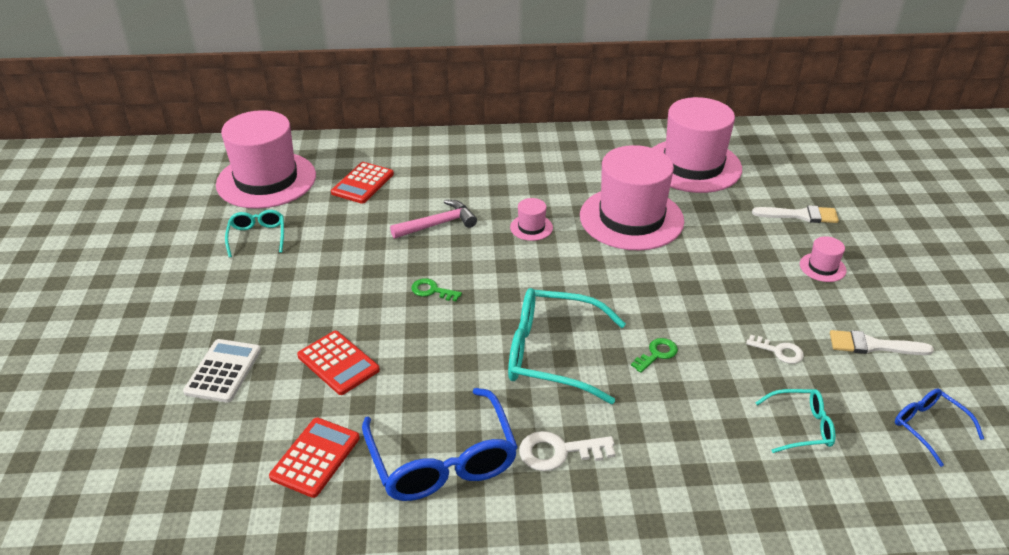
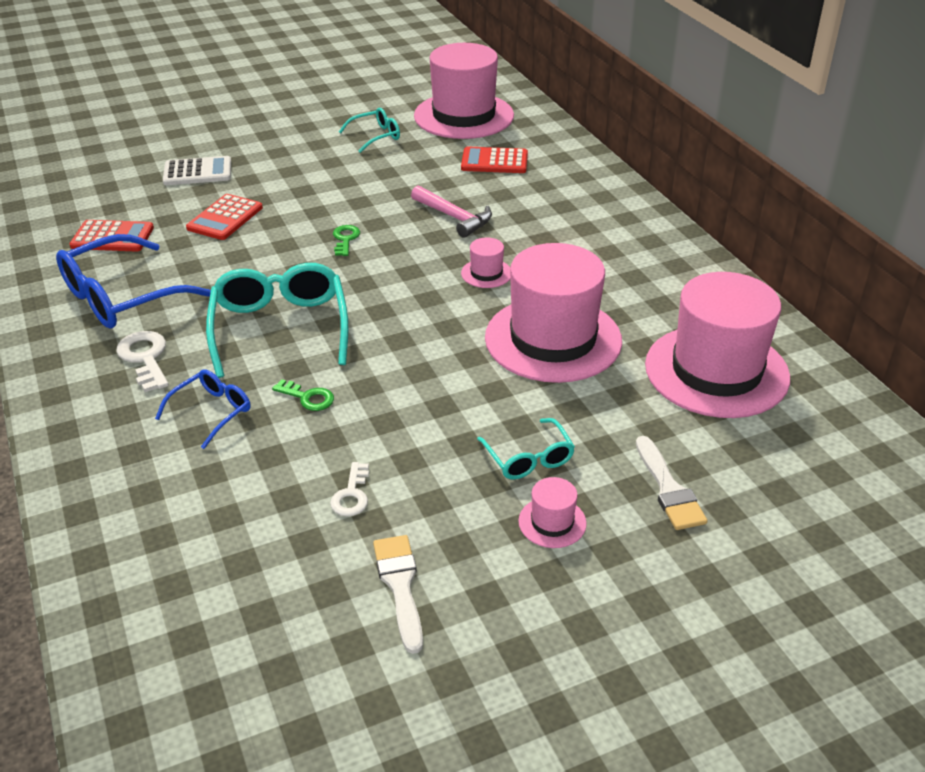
camera: 70 degrees right, 0 degrees up
turquoise glasses [755,389,836,453] -> turquoise glasses moved to [477,418,575,479]
blue glasses [895,388,984,467] -> blue glasses moved to [155,369,251,449]

